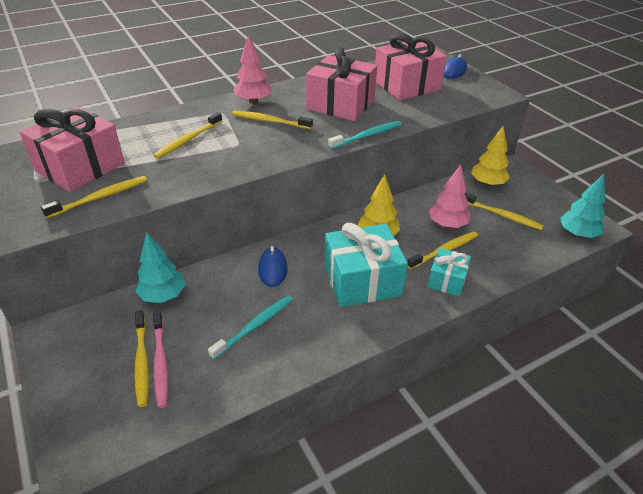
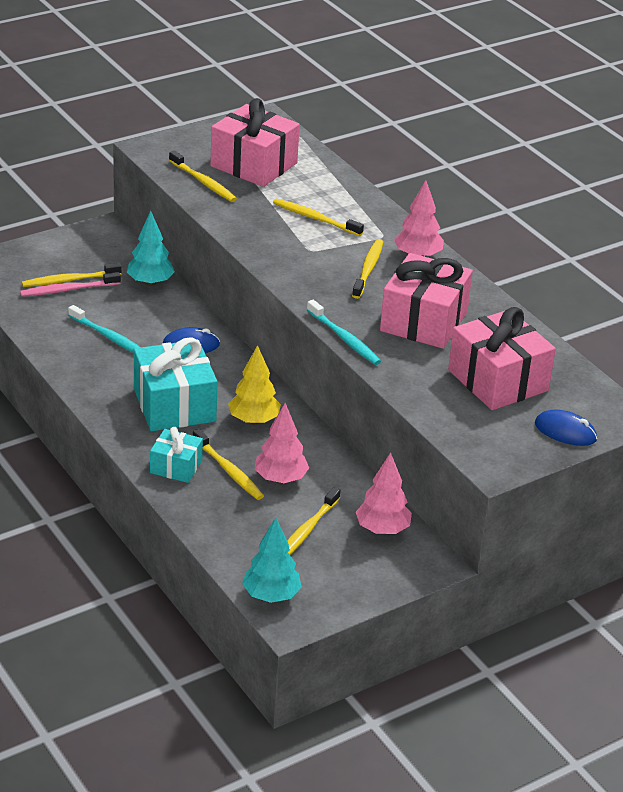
camera: 85 degrees right, 5 degrees down
yellow tree [471,126,510,186] -> pink tree [356,452,412,534]

